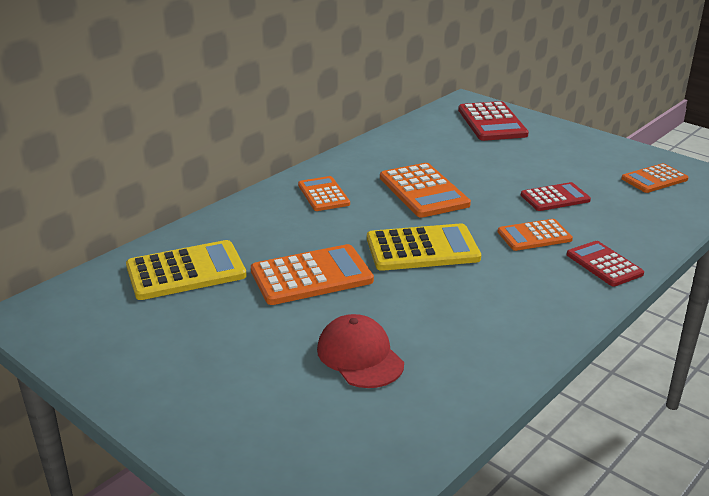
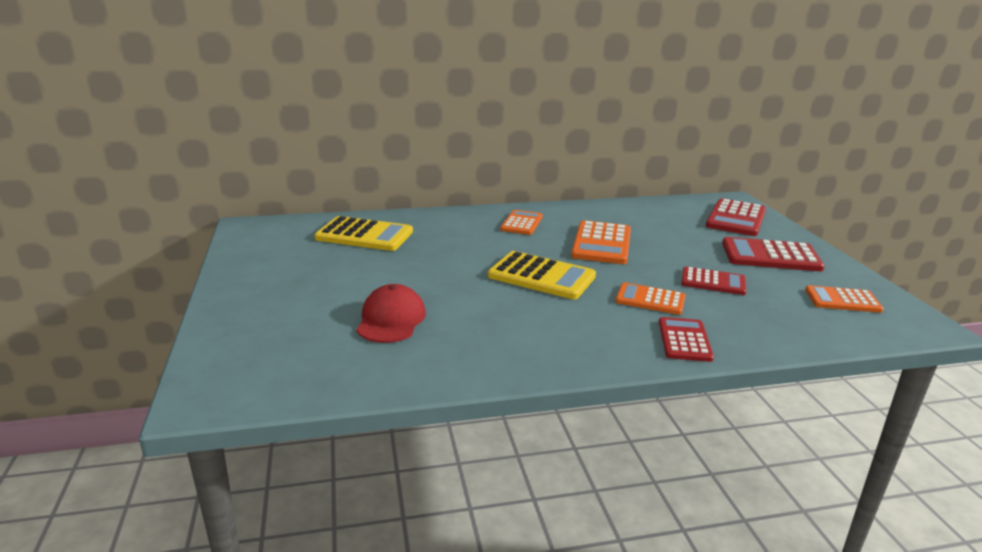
camera: 35 degrees right, 5 degrees down
orange calculator [251,244,374,305] -> none
none -> red calculator [722,237,825,271]

